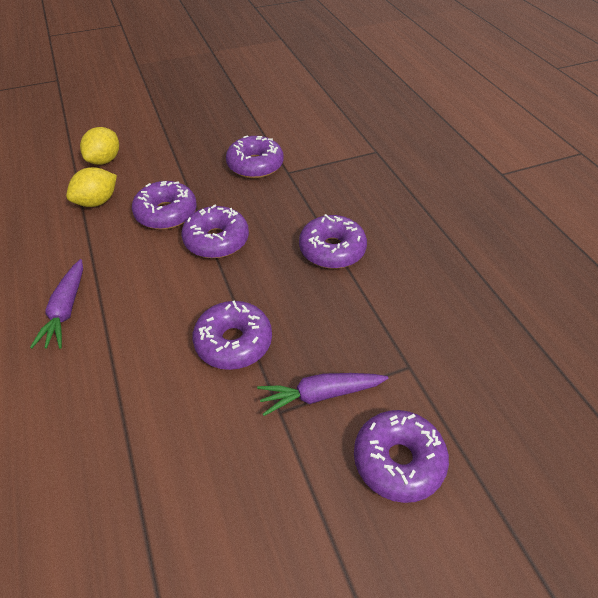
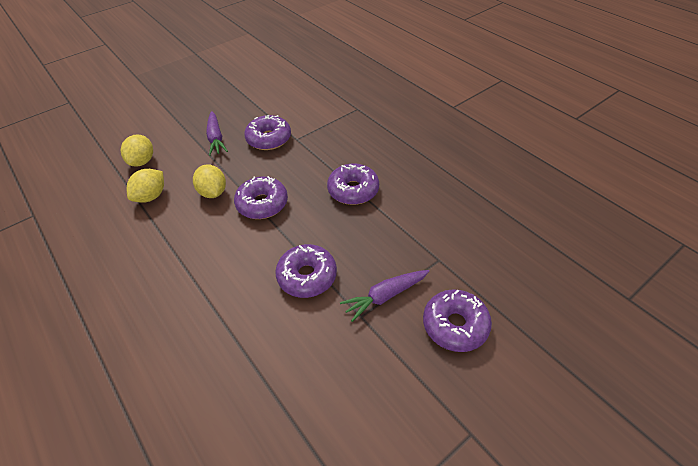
camera: 15 degrees left, 0 degrees up
purple carrot [30,259,83,349] -> purple carrot moved to [206,111,228,156]
purple donut [132,181,197,230] -> yellow lemon [193,165,226,198]

